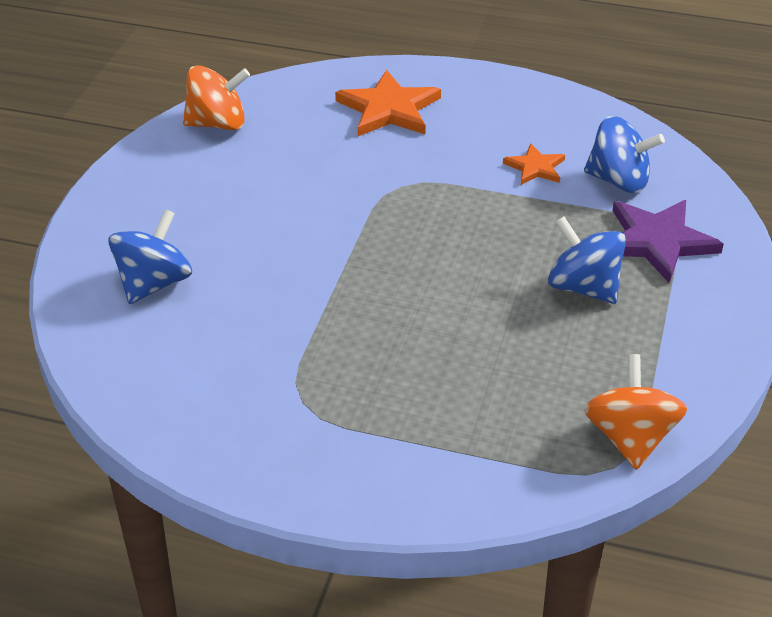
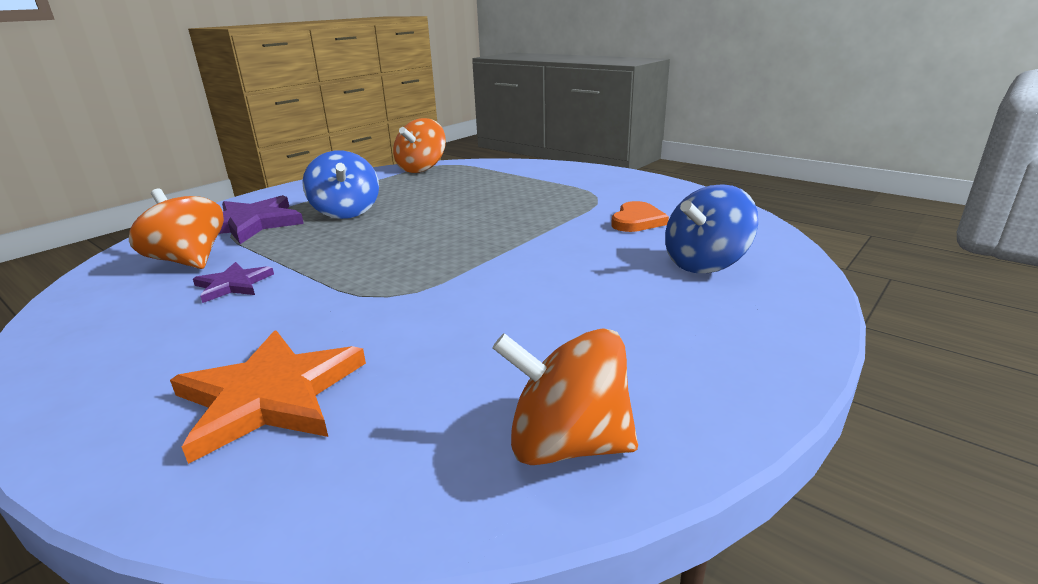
camera: 155 degrees left, 15 degrees down
orange star [503,143,565,185] -> purple star [193,262,274,303]
blue spinning top [584,116,665,193] -> orange spinning top [129,189,224,269]
none -> orange heart [611,201,669,232]

